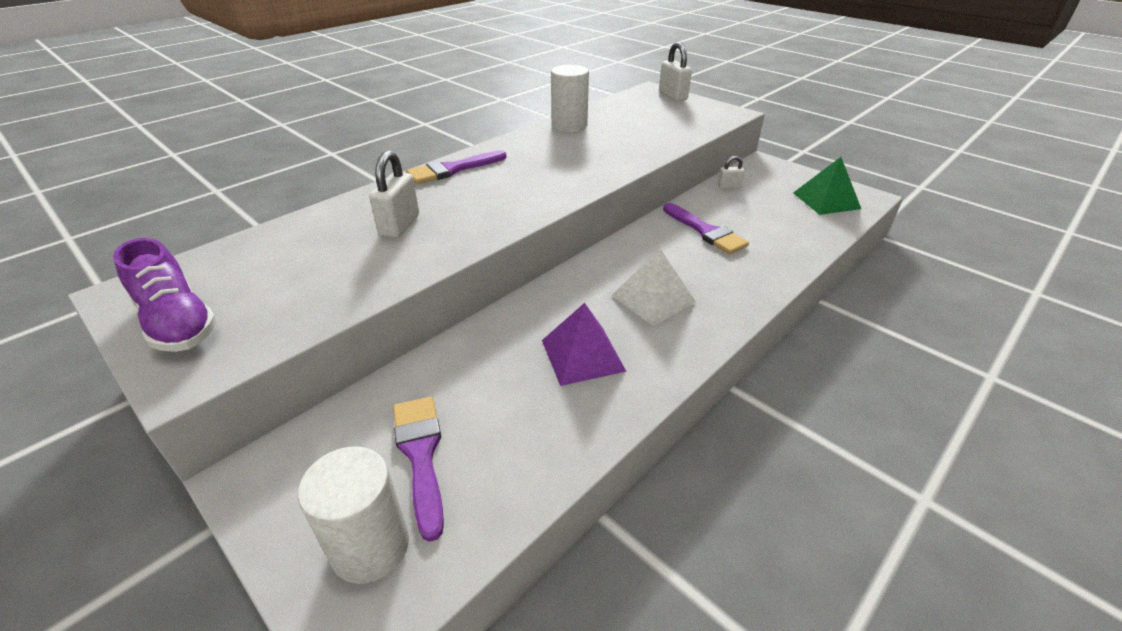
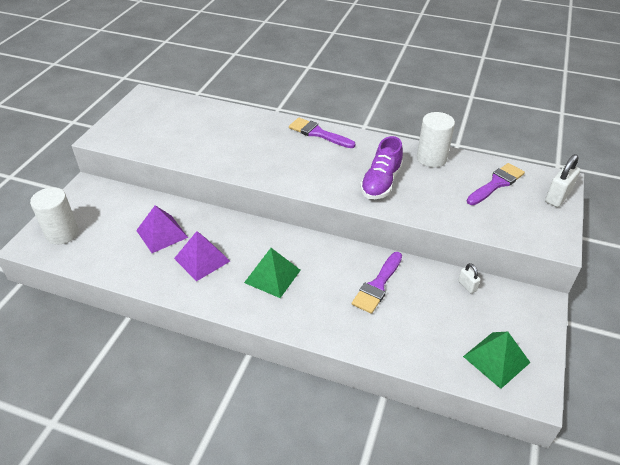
camera: 65 degrees right, 5 degrees up
purple shoe [113,238,217,352] -> purple shoe moved to [360,136,403,199]
white padlock [369,151,419,238] -> none
purple brush [393,397,444,542] -> purple brush moved to [467,163,525,205]
white pyramid [612,249,696,326] -> green pyramid [244,248,301,298]
none -> purple pyramid [136,205,188,253]

